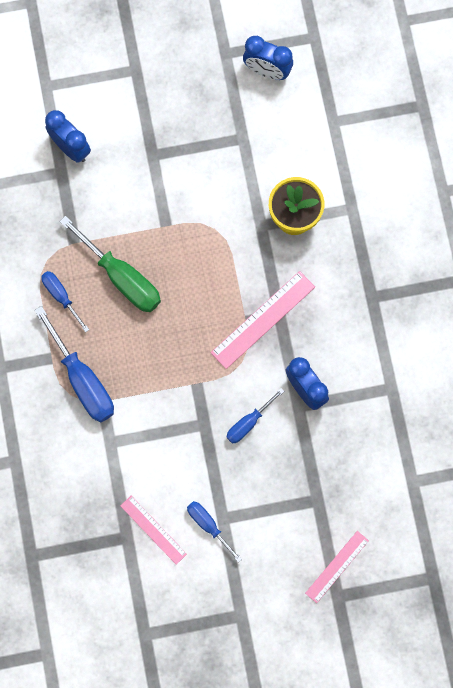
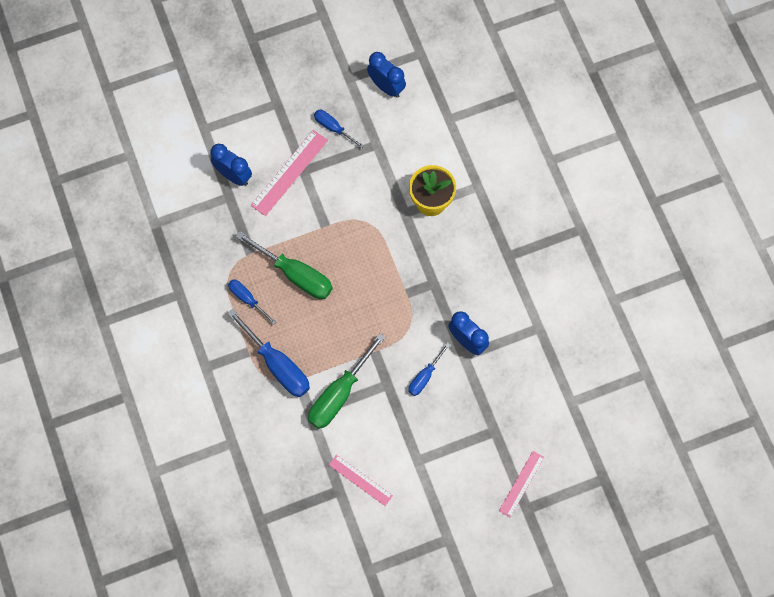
camera: 10 degrees left, 5 degrees down
blue screwdriver [187,501,242,563] -> blue screwdriver moved to [314,110,364,149]
pink ruler [211,271,315,369] -> pink ruler moved to [251,130,328,216]
blue clock [243,36,293,80] -> blue clock turned 150 degrees counterclockwise [367,52,406,98]
none -> green screwdriver [308,333,386,429]

